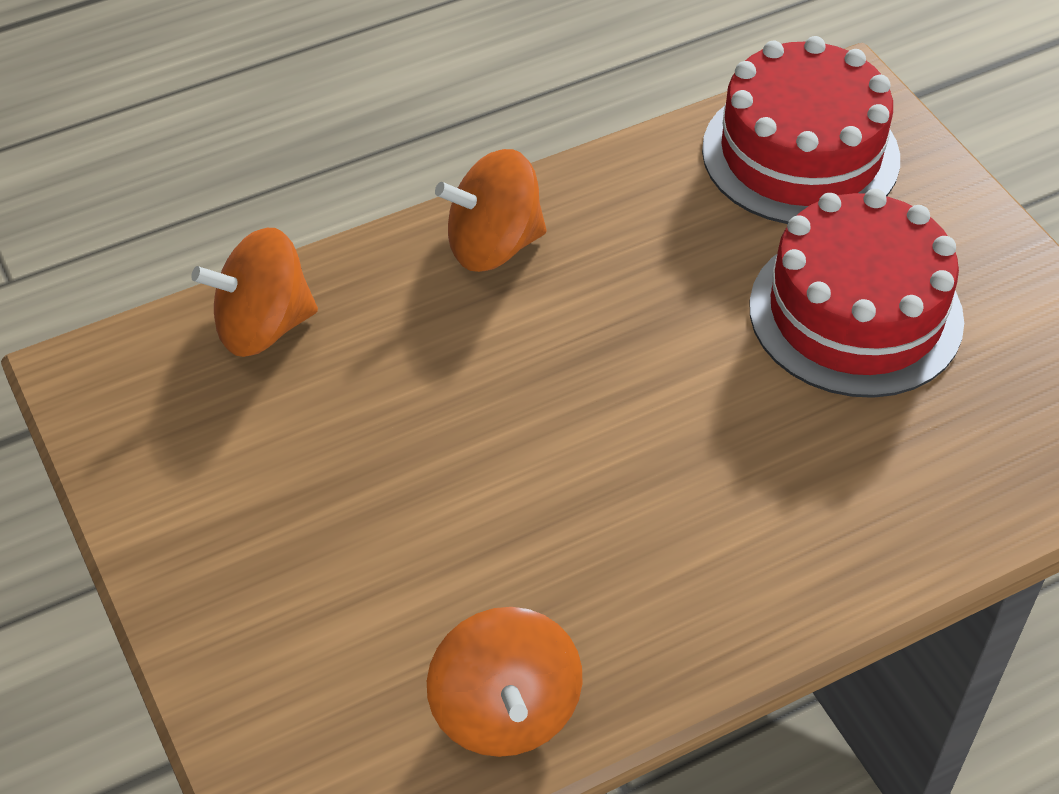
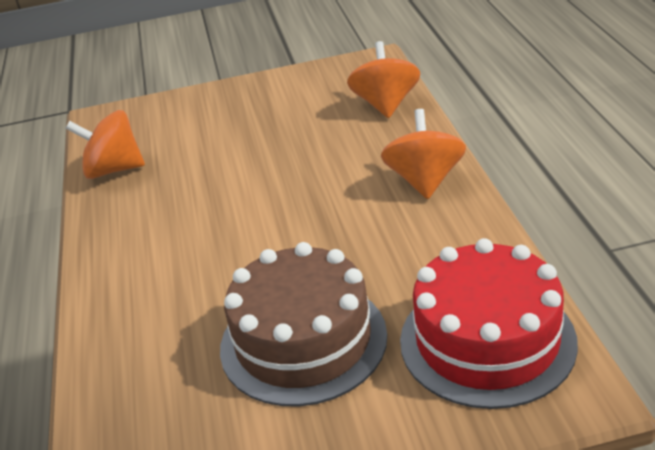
camera: 110 degrees right, 15 degrees down
red cake [749,189,964,398] -> brown cake [220,242,387,406]

